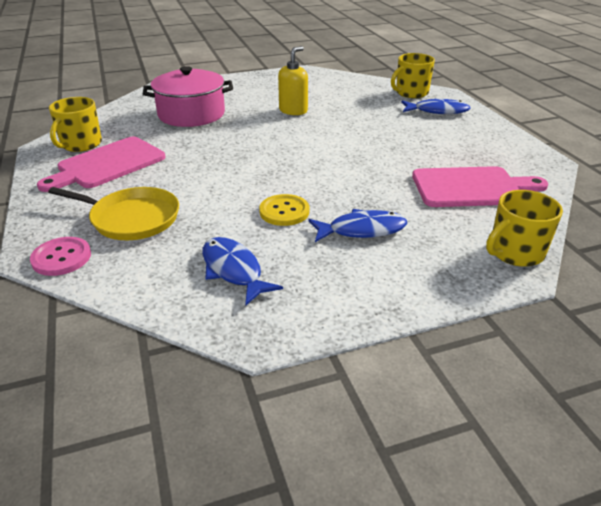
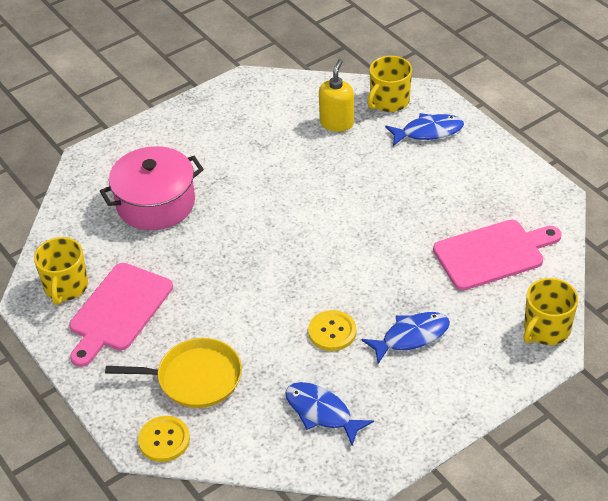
camera: 15 degrees left, 10 degrees up
pink button [30,237,91,276] -> yellow button [138,416,190,462]
yellow soap dispenser [278,46,308,115] -> yellow soap dispenser moved to [319,59,354,132]

